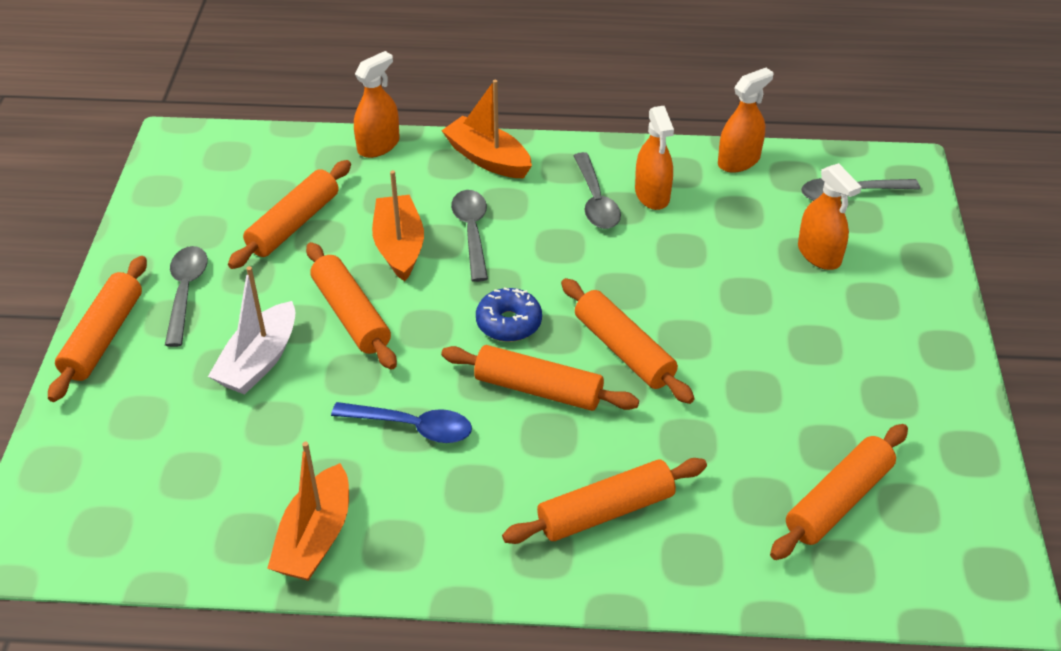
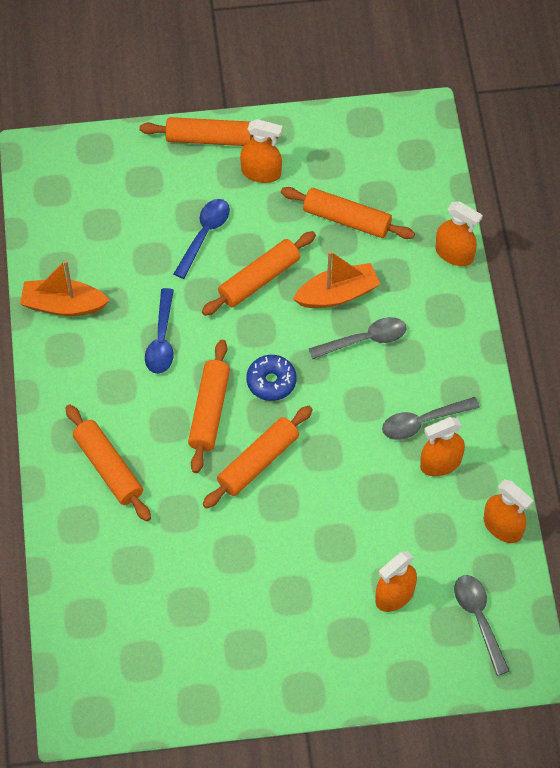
camera: 80 degrees right, 15 degrees up
grey spoon [165,246,208,347] -> orange spray bottle [240,119,283,183]
white boat [208,266,295,395] -> blue spoon [173,199,230,279]
orange boat [441,80,532,178] -> none
orange rolling pin [770,424,908,560] -> none

